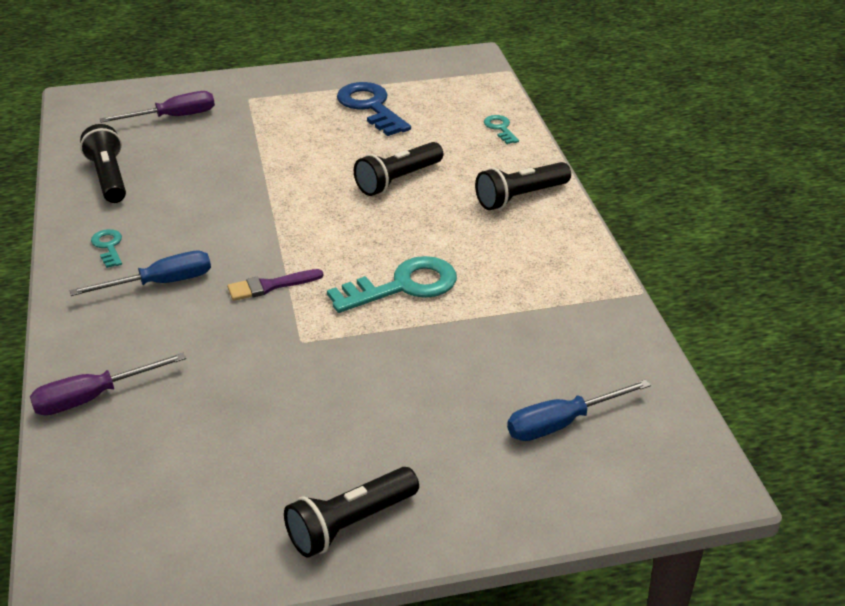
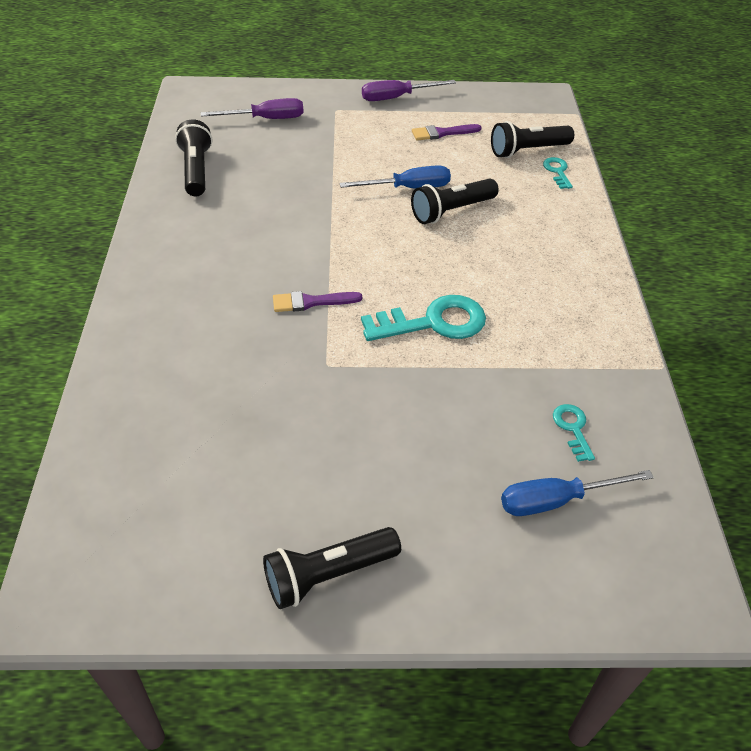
camera: 10 degrees right, 10 degrees up
purple screwdriver [30,353,186,416] -> purple screwdriver moved to [362,80,456,101]
blue screwdriver [70,251,211,296] -> blue screwdriver moved to [340,165,451,189]
turquoise key [91,229,122,268] -> turquoise key moved to [553,404,595,462]
blue key [337,82,411,136] -> purple brush [412,124,482,140]
black flashlight [475,162,571,210] -> black flashlight moved to [491,121,574,158]

